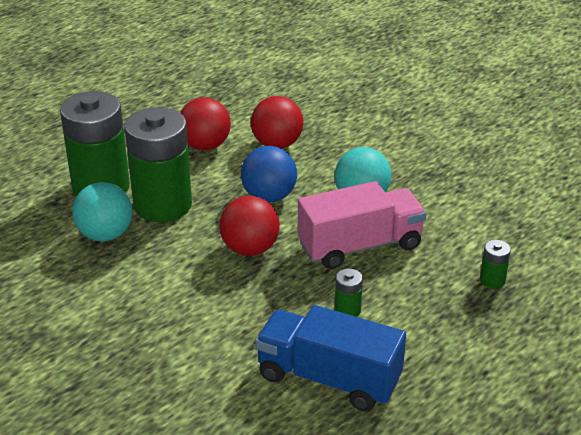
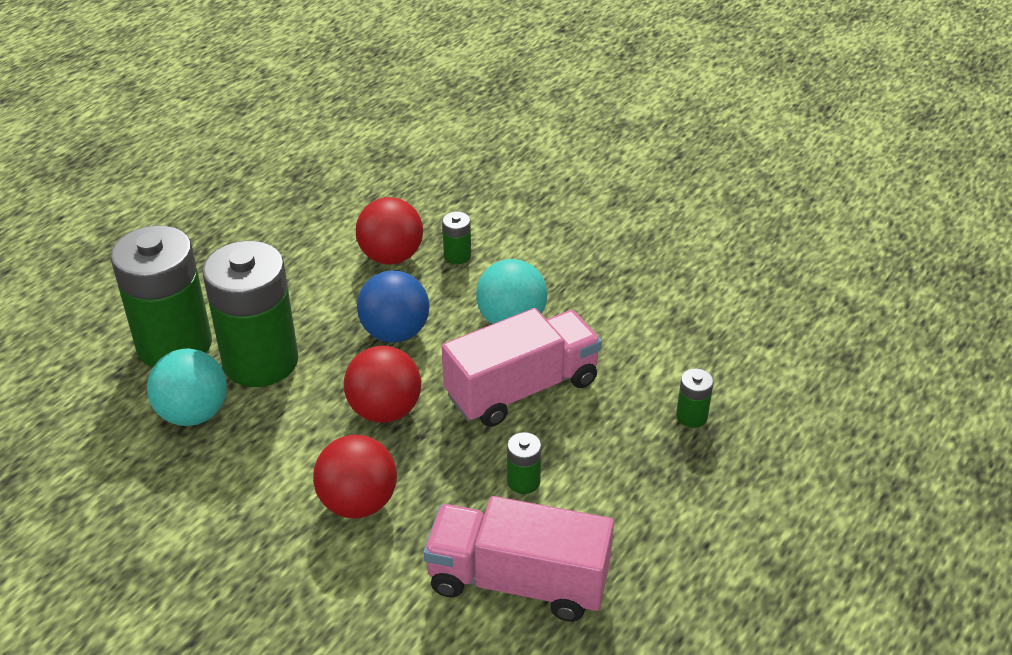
camera: 10 degrees left, 5 degrees up
red ball [180,97,231,150] -> red ball moved to [313,435,397,519]
blue truck [255,305,406,411] -> pink truck [423,496,614,622]
none -> green battery [442,212,471,264]

